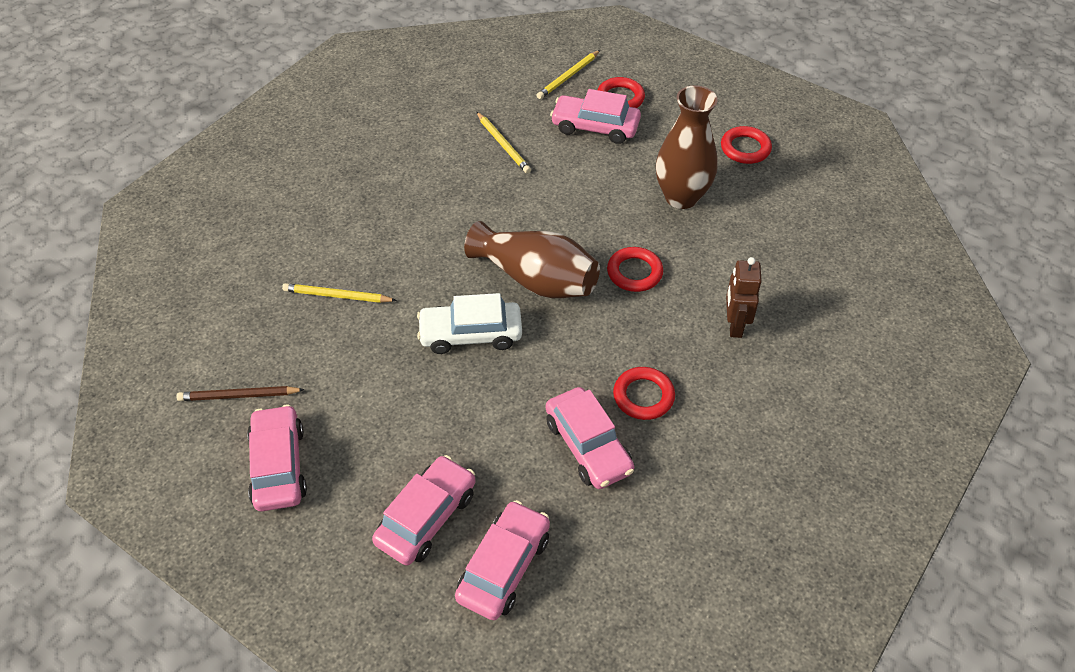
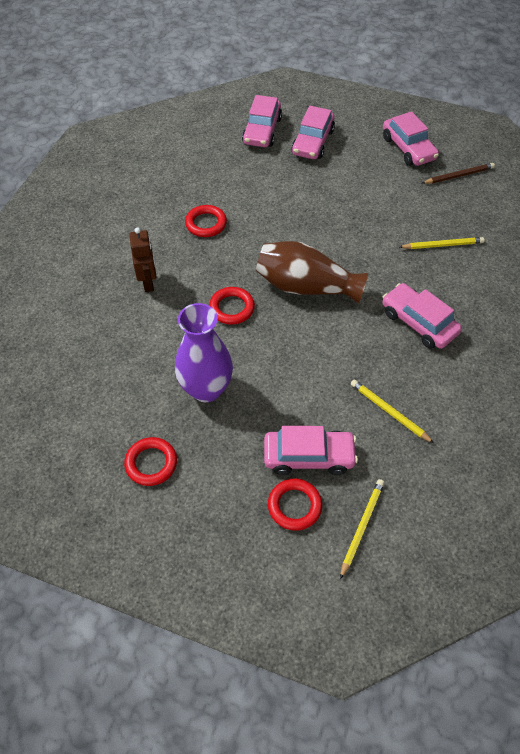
camera: 165 degrees right, 5 degrees up
white car [417,293,522,354] -> none
pink car [546,387,634,489] -> pink car moved to [382,283,462,349]
brown vase [656,85,718,209] -> purple vase [175,303,233,402]

